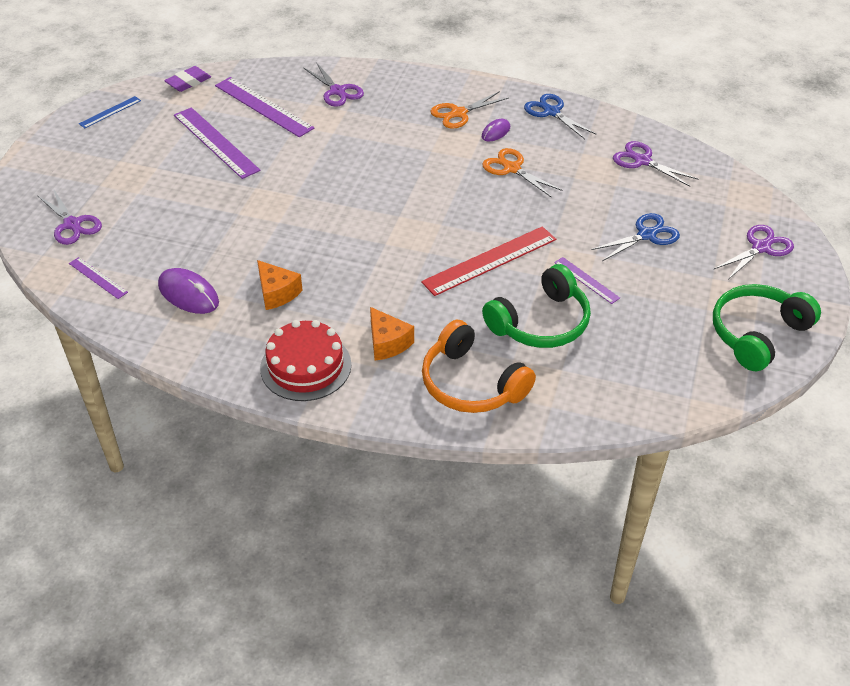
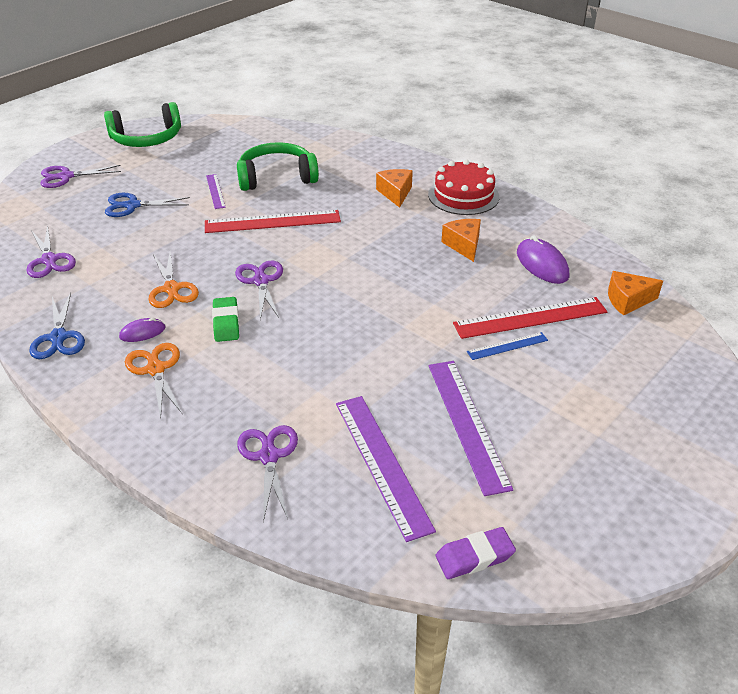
camera: 155 degrees left, 5 degrees down
purple scissors [37,190,102,245] -> purple scissors moved to [235,260,283,320]
purple ruler [69,257,128,299] -> orange cheese [608,271,663,316]
blue ruler [79,96,141,128] -> blue ruler moved to [467,332,548,360]
orange headphones [422,320,536,413] -> none
orange scissors [431,91,509,129] -> orange scissors turned 105 degrees counterclockwise [125,343,182,418]
none -> green eraser [212,297,239,342]
none -> red ruler [453,297,607,339]

